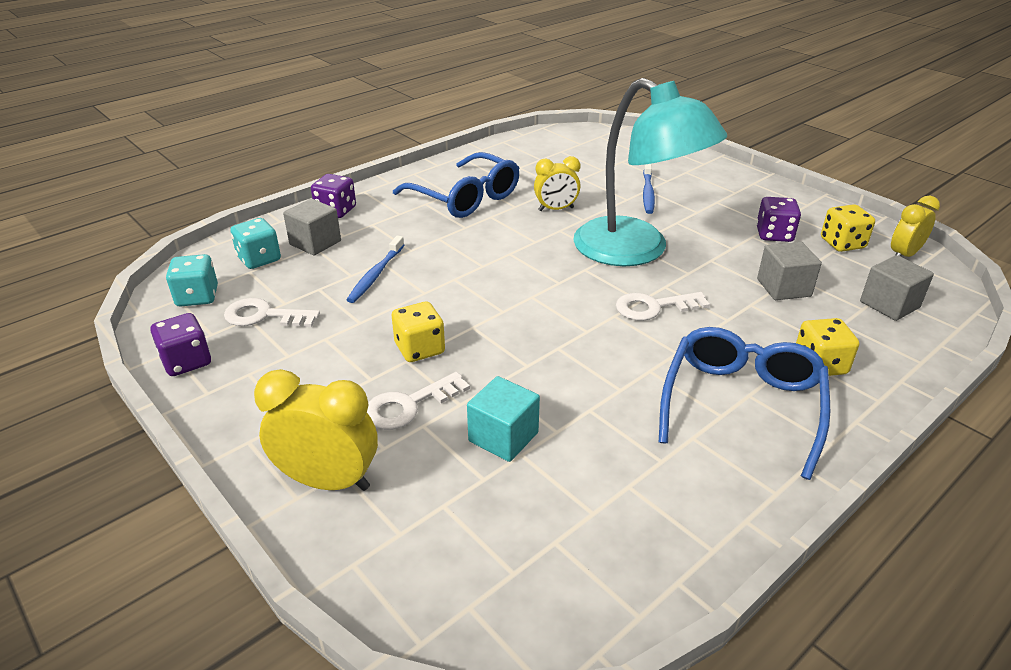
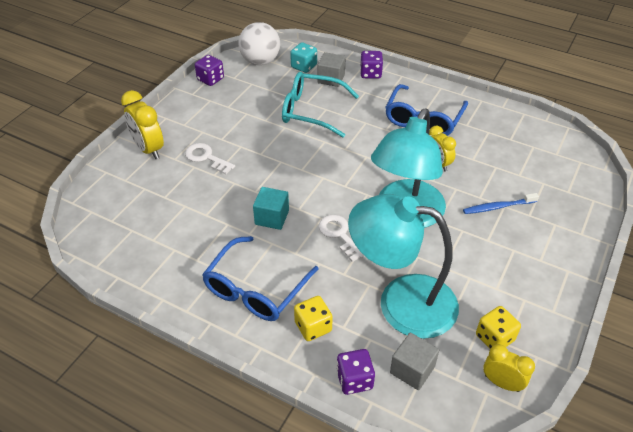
camera: 70 degrees right, 10 degrees up
turquoise dice [166,254,218,307] -> white ball [238,22,280,65]
white key [224,298,320,327] -> none
yellow clock [254,369,378,491] -> yellow clock turned 150 degrees clockwise [121,90,164,159]
blue toothbrush [347,235,404,303] -> turquoise glasses [282,72,359,138]
yellow dice [392,302,445,362] -> none
turquoise cube [467,376,540,462] -> turquoise cube moved to [253,187,289,230]
blue glasses [659,327,830,480] -> blue glasses turned 120 degrees clockwise [202,236,318,321]
purple dice [756,197,801,242] -> purple dice moved to [336,349,375,395]
grey cube [757,242,822,300] -> turquoise lamp [348,194,459,339]

